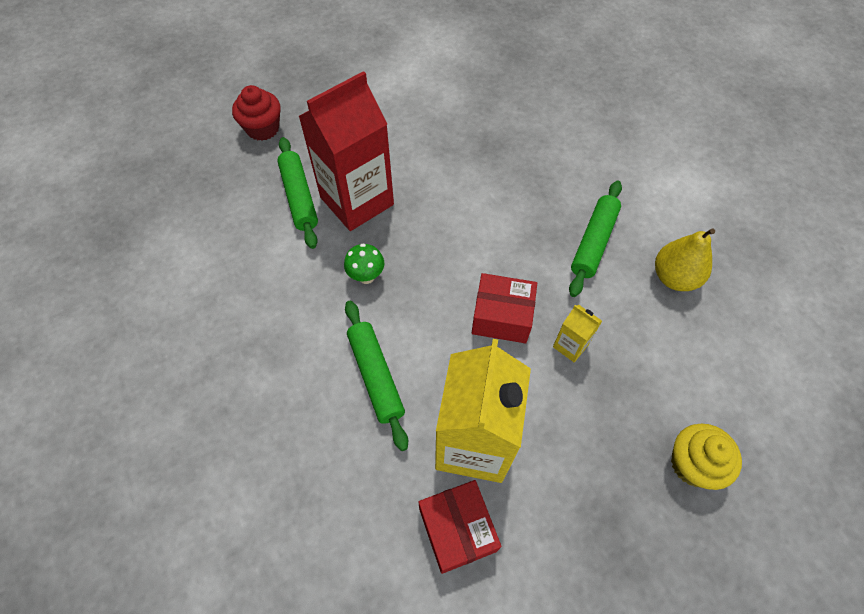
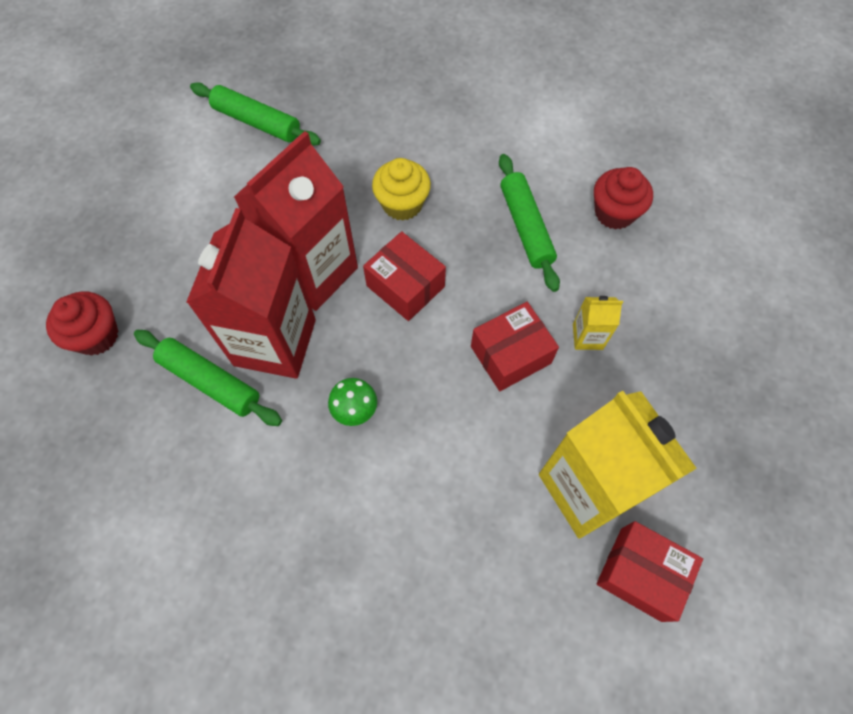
camera: 40 degrees left, 5 degrees up
green rolling pin [345,301,408,451] -> green rolling pin moved to [190,82,321,146]
yellow pear [655,229,715,291] -> red cupcake [594,167,653,230]
yellow cupcake [671,424,742,490] -> yellow cupcake moved to [372,158,431,221]
none -> red carton [234,131,358,311]
none -> red box [363,231,446,321]

